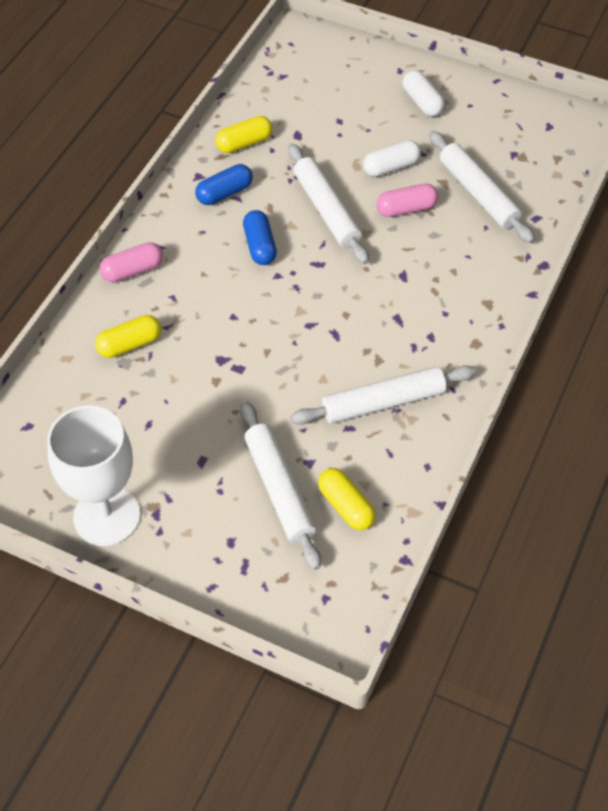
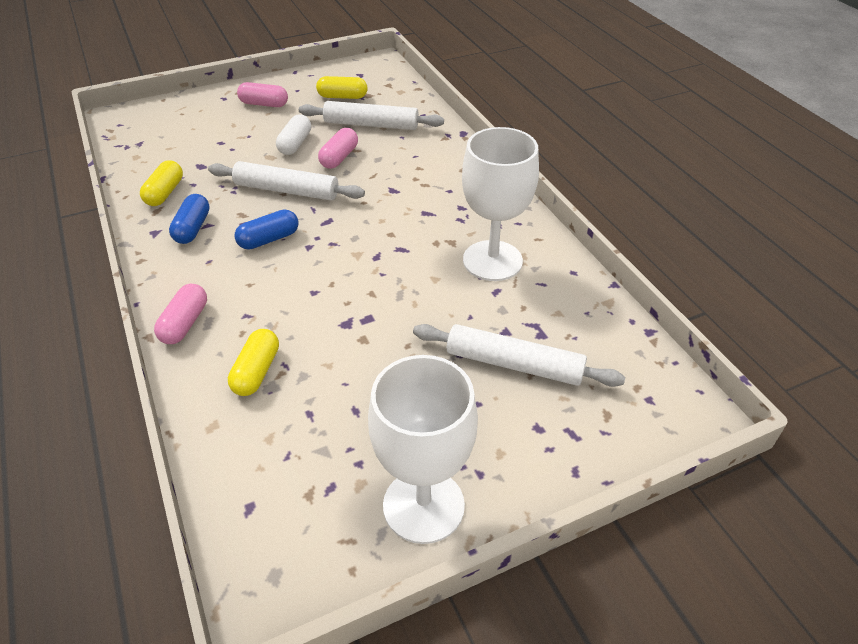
camera: 50 degrees left, 10 degrees down
blue capsule [243,210,277,265] -> blue capsule turned 60 degrees counterclockwise [235,209,298,250]
white rolling pin [290,365,476,425] -> white goblet [462,127,539,281]
yellow capsule [318,468,376,530] -> yellow capsule moved to [316,76,368,99]
white capsule [403,70,445,116] -> pink capsule [237,82,288,107]

